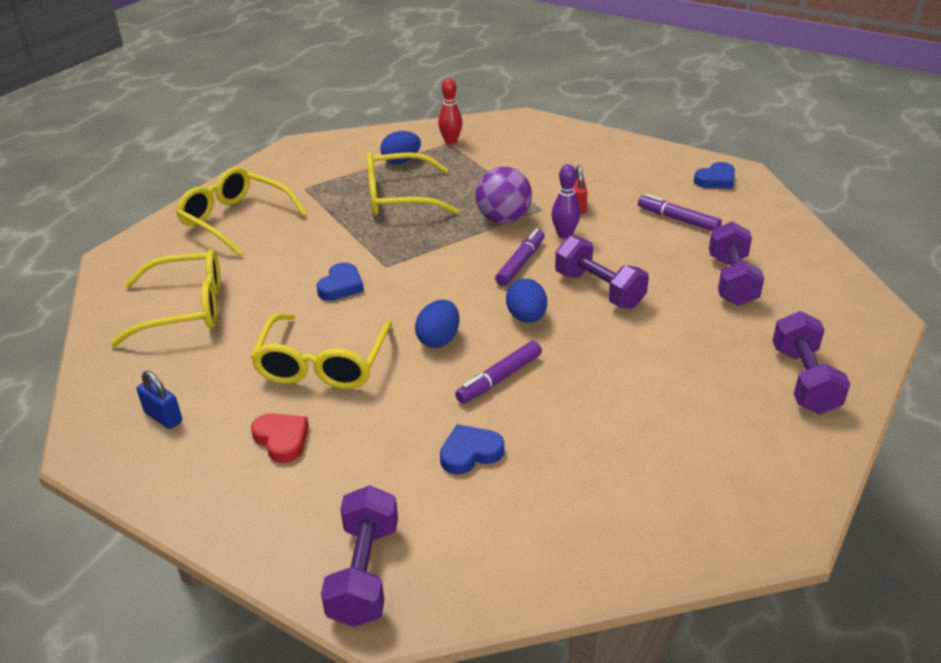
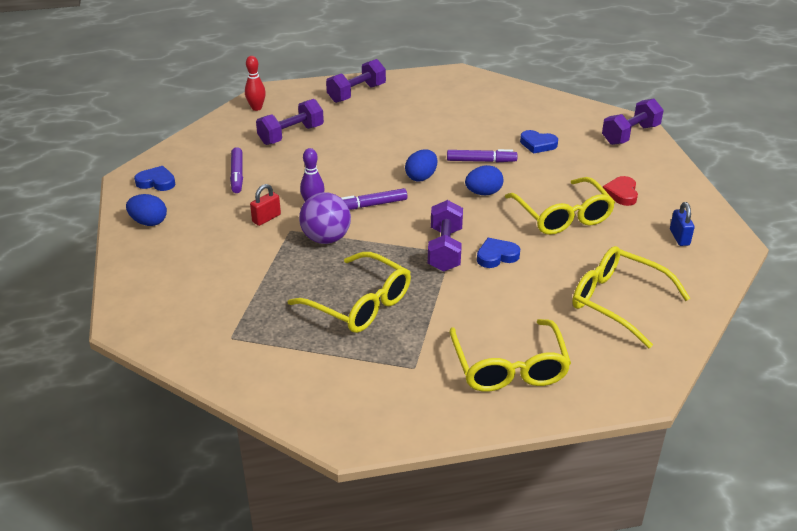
camera: 135 degrees left, 0 degrees up
yellow glasses [250,313,393,389] -> yellow glasses turned 105 degrees clockwise [505,177,615,235]
blue egg [381,131,421,164] -> blue egg moved to [126,194,167,226]
red bowling pin [438,78,463,144] -> red bowling pin moved to [245,56,266,111]
purple dumbbell [555,236,649,309] -> purple dumbbell moved to [428,200,463,272]

